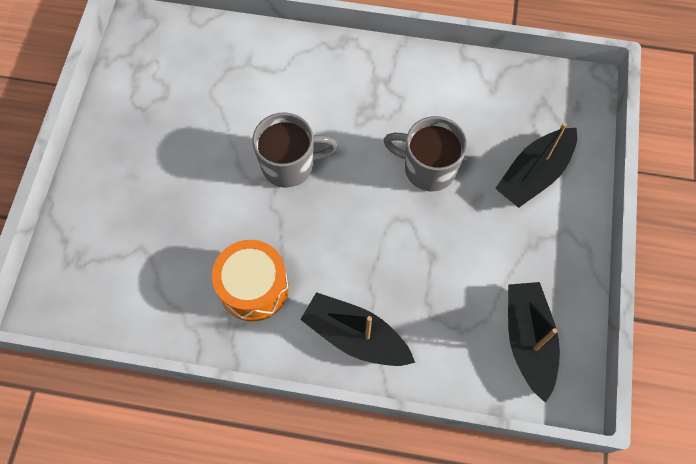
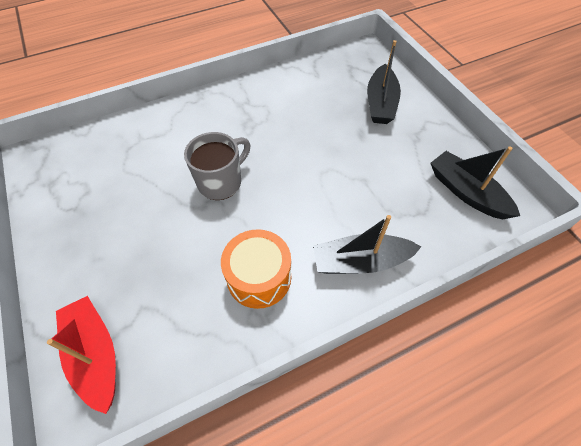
camera: 35 degrees left, 10 degrees down
grey mug [383,116,467,191] -> none
none -> red boat [47,296,116,414]

